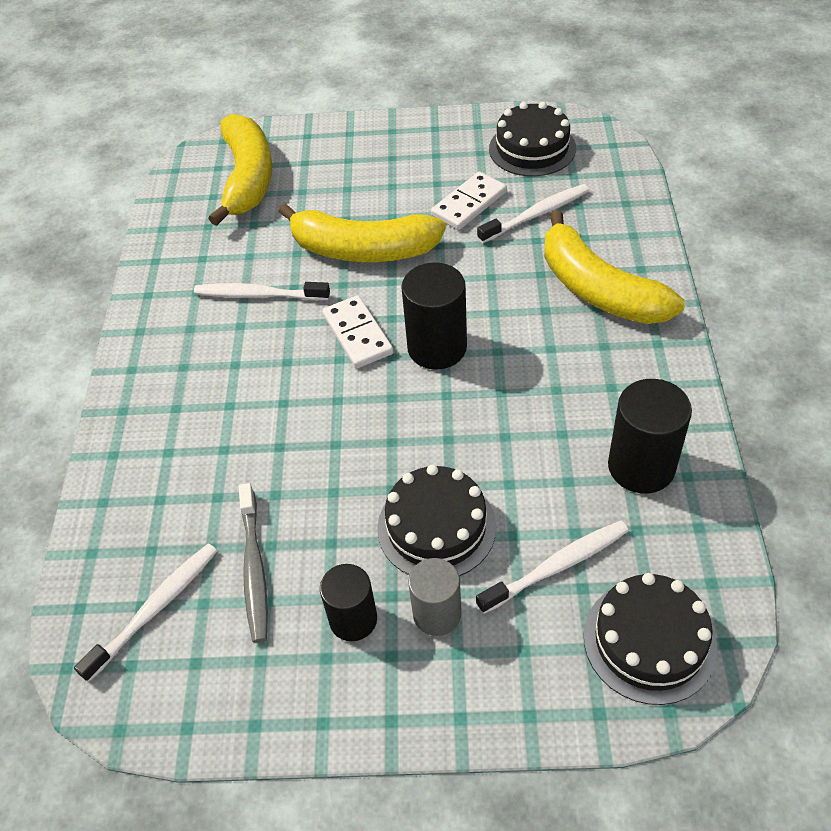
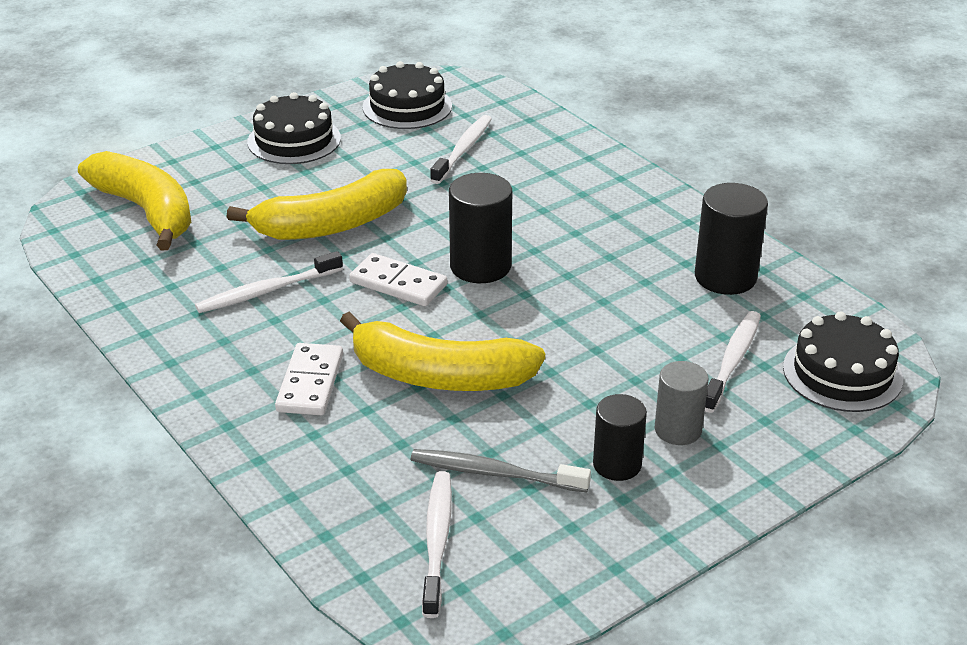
camera: 40 degrees left, 15 degrees down
grey toothbrush [239,483,268,643] -> grey toothbrush turned 150 degrees clockwise [411,449,591,492]
black cake [377,465,496,576] -> black cake moved to [247,92,341,164]
white domino [431,172,507,230] -> white domino moved to [275,343,343,415]
yellow banana [544,210,685,324] -> yellow banana moved to [340,311,545,391]

